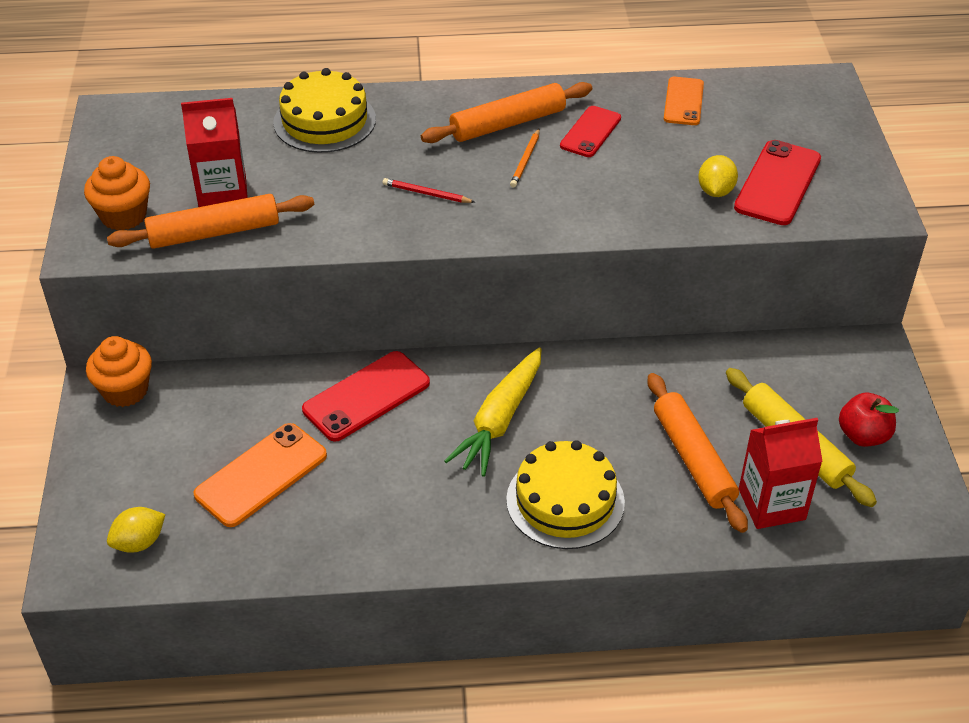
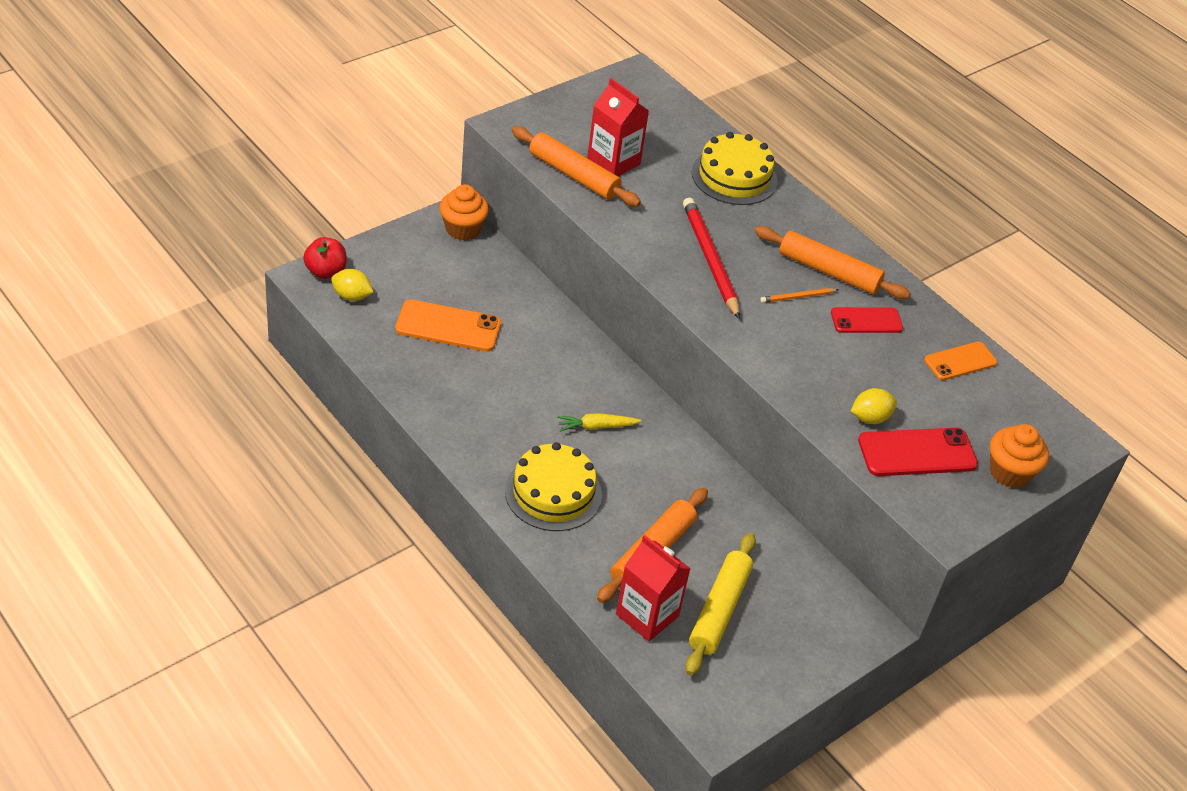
camera: 50 degrees right, 0 degrees up
orange cupcake [84,156,150,230] -> orange cupcake moved to [990,424,1049,488]
red phone [302,351,430,442] -> none
red pencil [383,178,475,203] -> red pencil [683,198,740,319], size x2.11
yellow carrot [444,347,542,477] -> yellow carrot [557,413,641,432], size x0.56
red apple [839,393,899,447] -> red apple moved to [303,237,347,279]

